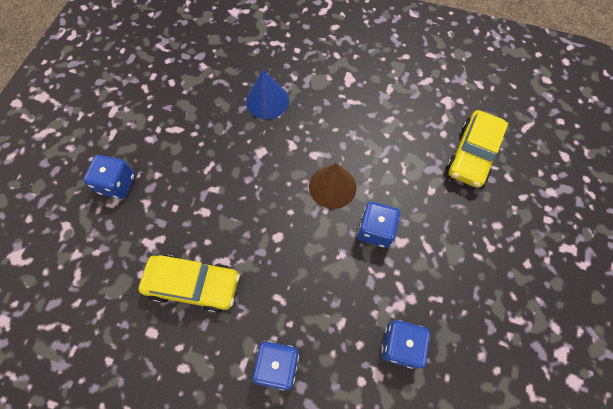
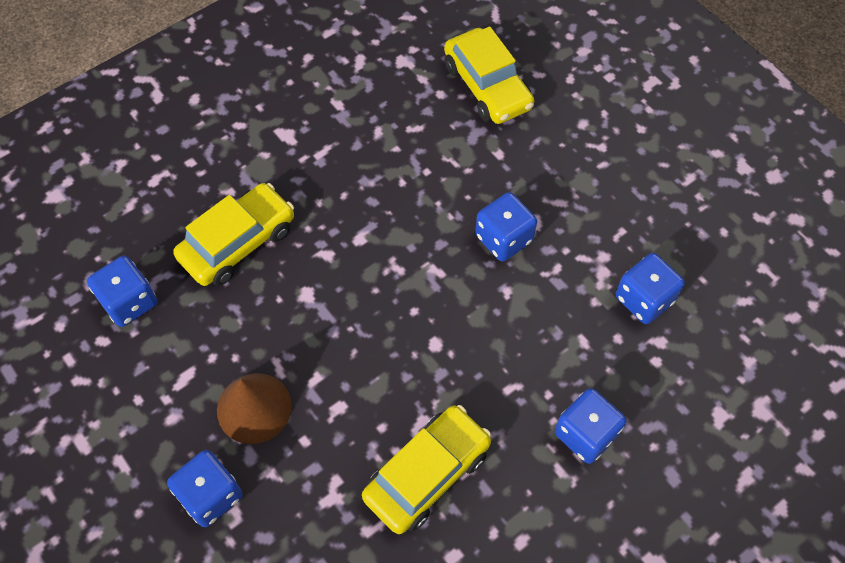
camera: 55 degrees left, 5 degrees down
blue cone [246,70,289,119] -> yellow car [173,183,294,286]
brown cone [309,163,357,209] -> brown cone moved to [217,373,292,444]
none -> blue dice [87,256,157,327]

